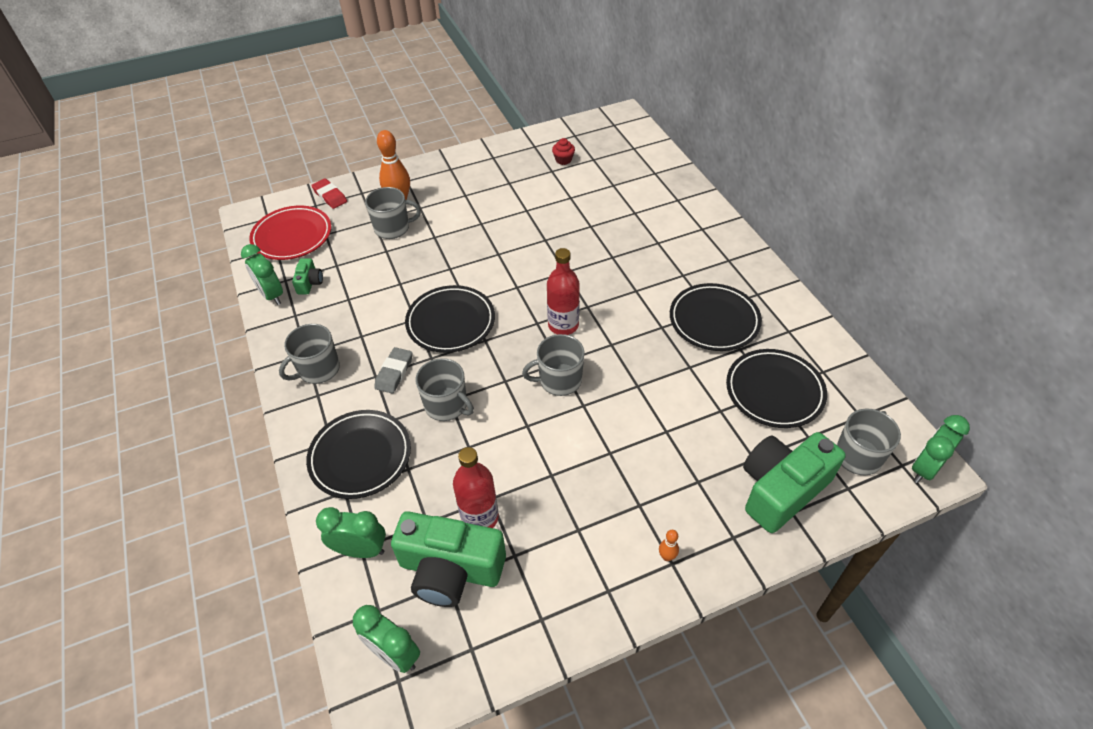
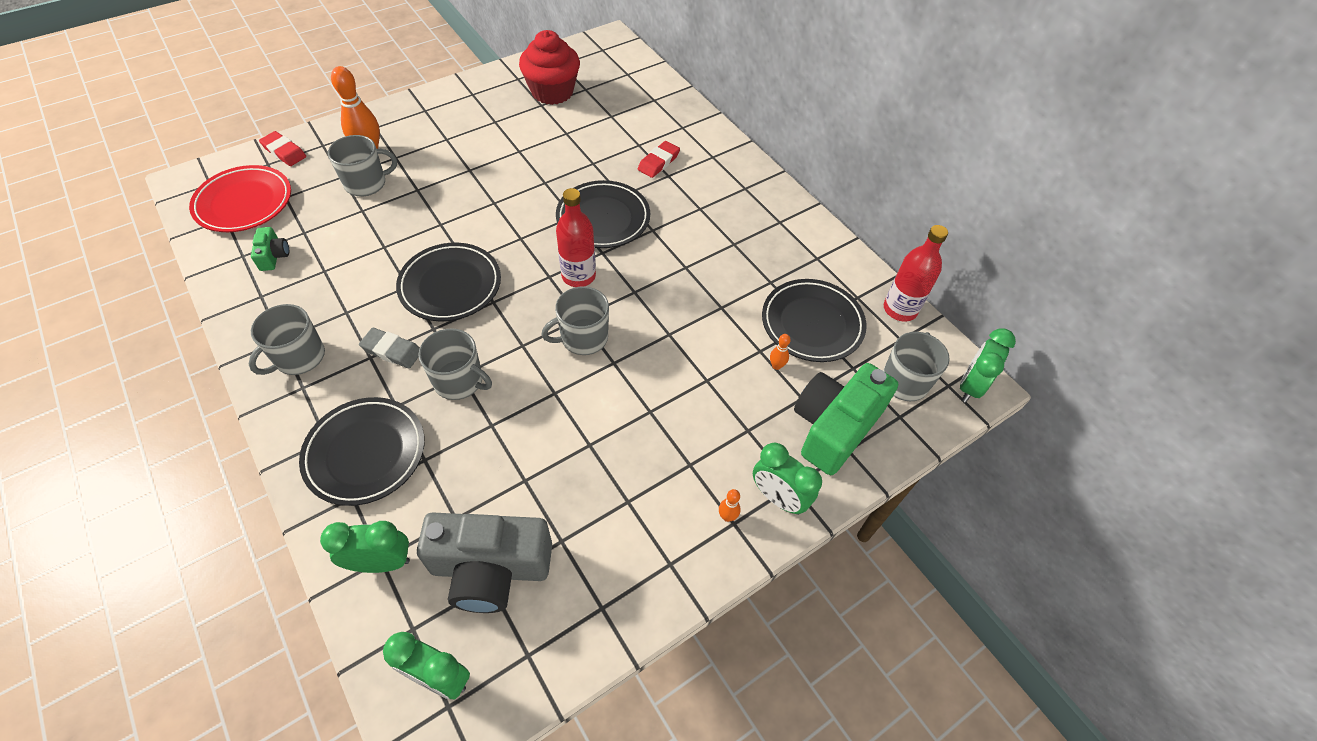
camera: 15 degrees left, 5 degrees up
green clock [241,244,283,305] -> green clock moved to [753,443,822,515]
grey eraser [374,347,413,394] -> grey eraser turned 75 degrees counterclockwise [359,328,420,368]
green camera [391,511,506,607] -> grey camera [417,512,552,613]
red bottle [453,447,499,528] -> red bottle moved to [884,225,948,322]
red cupcake [552,138,575,165] -> red cupcake [519,30,580,105], size x2.33
black plate [670,283,762,351] -> black plate moved to [556,180,650,248]
none -> red eraser [638,141,680,178]
none -> orange bowling pin [770,334,791,370]

